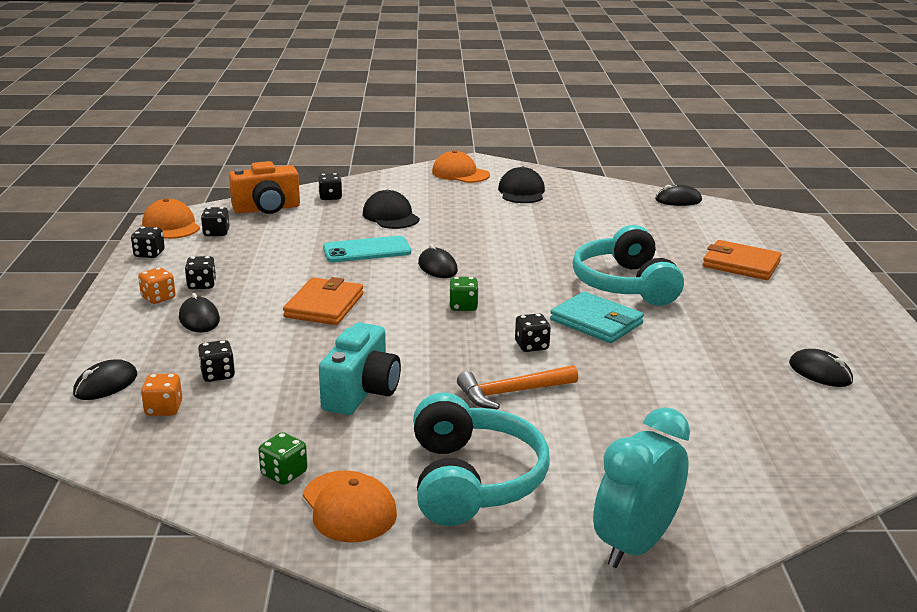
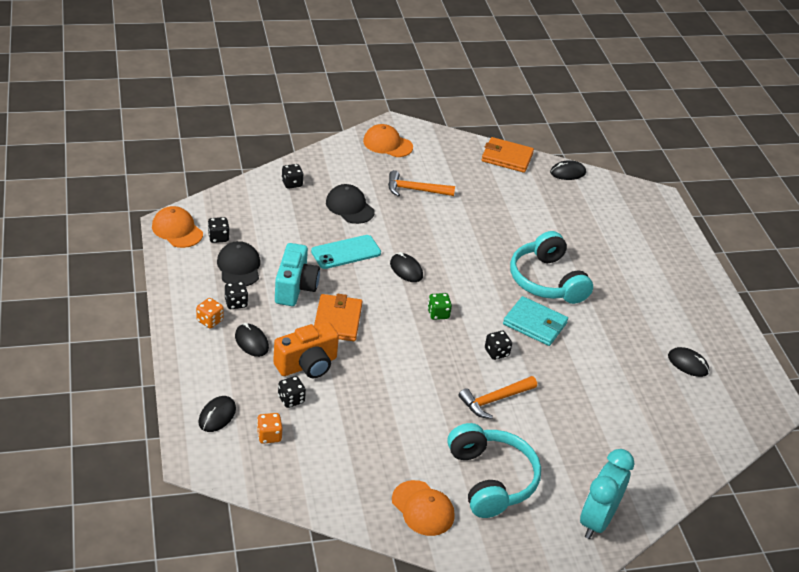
camera: 15 degrees left, 15 degrees up
black dice [131,227,165,258] -> none
orange camera [229,161,300,214] -> orange camera moved to [273,322,339,378]
green dice [258,432,307,485] -> none
turquoise camera [319,322,401,415] -> turquoise camera moved to [275,243,320,306]
black cap [498,167,545,203] -> black cap moved to [217,241,260,286]
orange wallet [703,240,782,280] -> orange wallet moved to [482,137,534,173]
none -> orange hammer [388,170,455,197]

